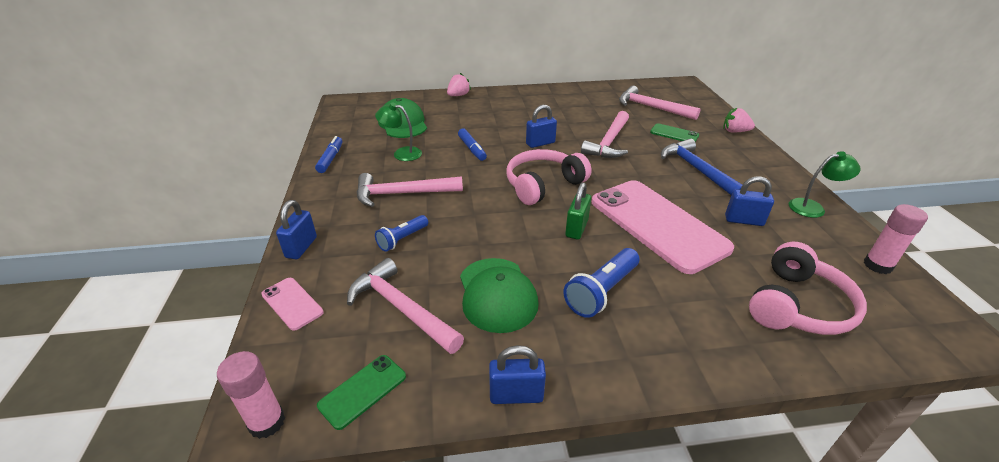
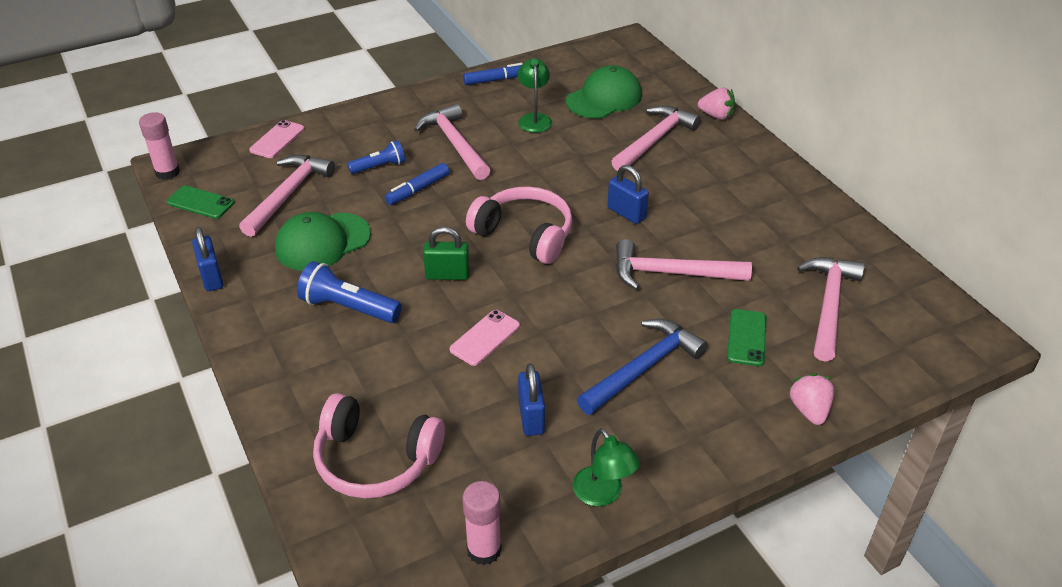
camera: 70 degrees right, 5 degrees up
blue padlock [276,200,317,259] -> none
blue flashlight [375,215,428,252] -> blue flashlight turned 135 degrees clockwise [347,140,405,174]
blue marker [458,128,487,161] -> blue marker moved to [385,163,449,205]
pink phone [592,180,734,274] -> pink phone [450,310,520,366], size x0.42
none -> pink hammer [611,105,701,171]

